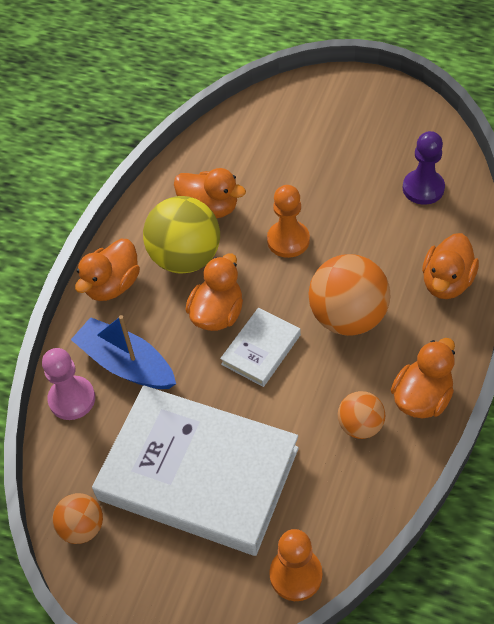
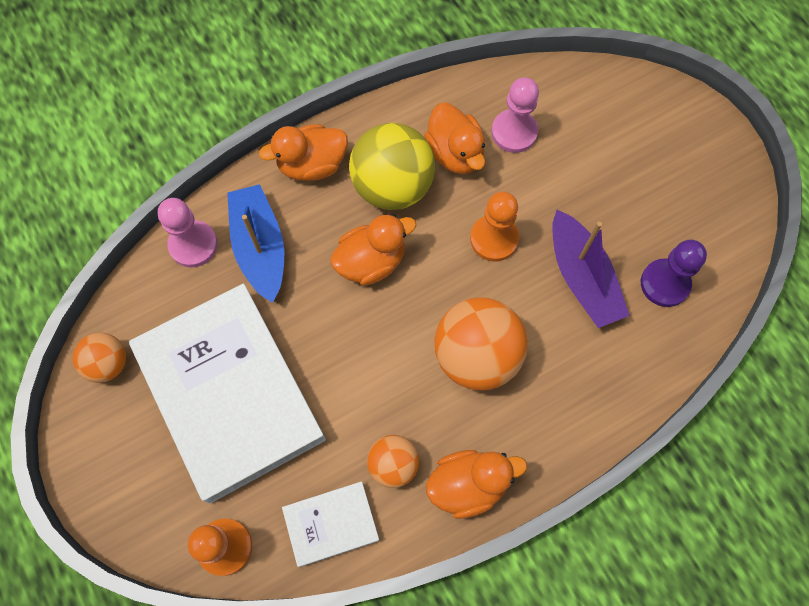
camera: 35 degrees right, 15 degrees up
white book [220,308,301,387] -> white book moved to [282,481,379,567]
orange duck [422,233,479,299] -> none
none -> pink pawn [491,77,539,153]
none -> purple boat [552,210,630,328]

